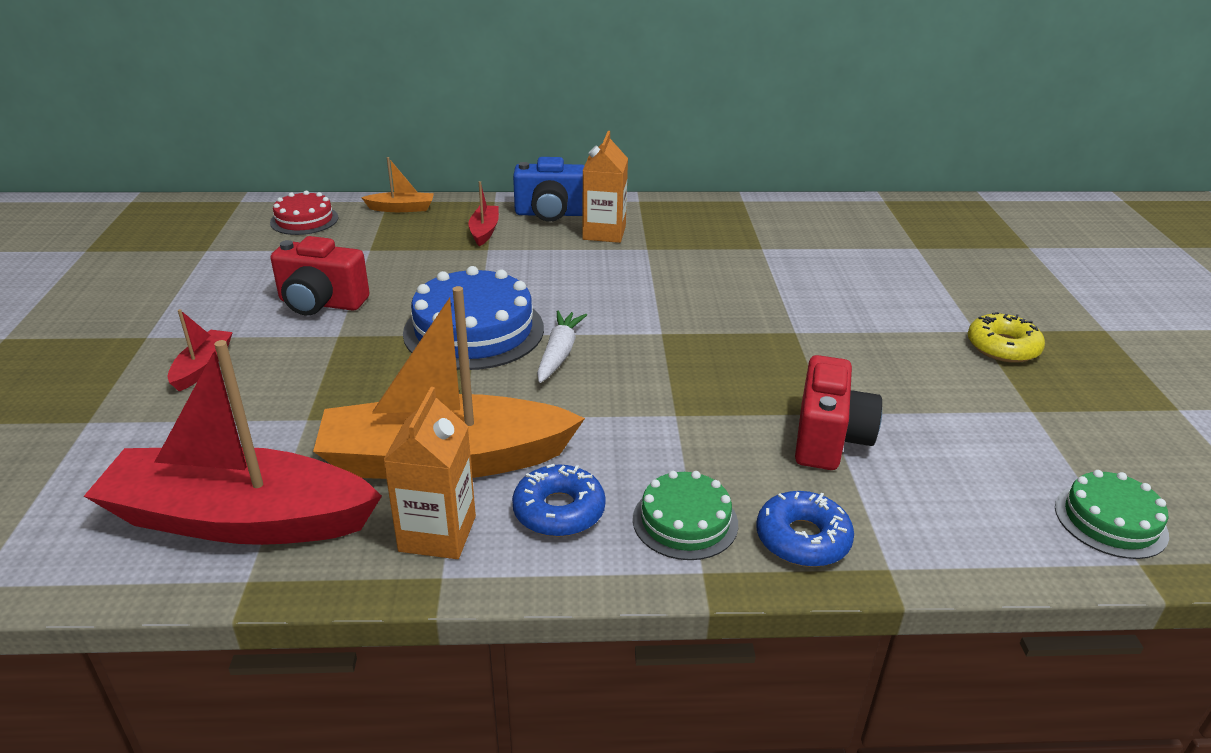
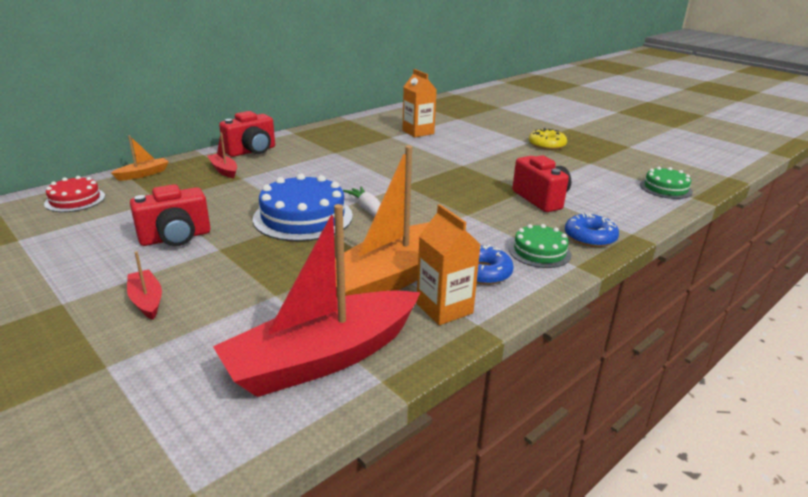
camera: 40 degrees left, 5 degrees down
blue camera [513,157,585,222] -> red camera [219,111,275,157]
orange carton [582,131,628,243] -> orange carton moved to [402,69,437,137]

